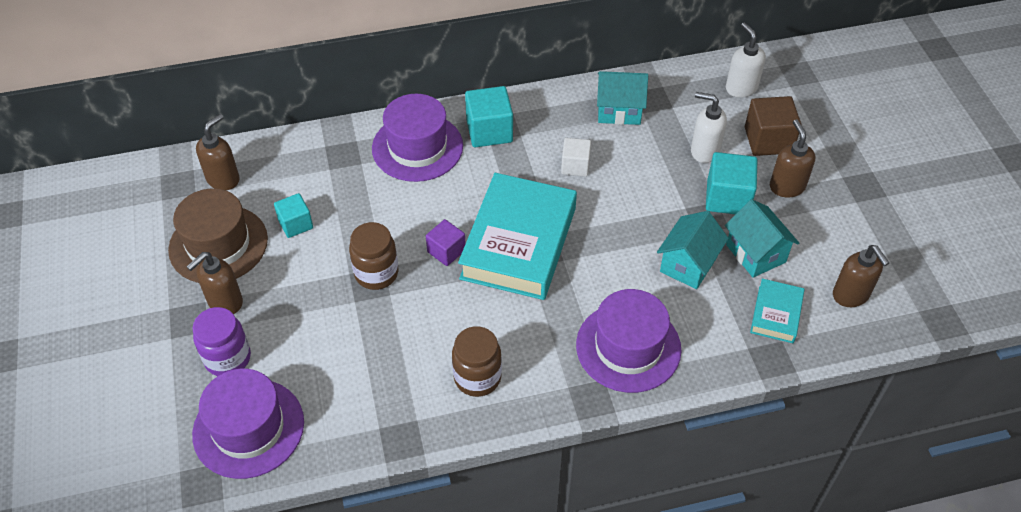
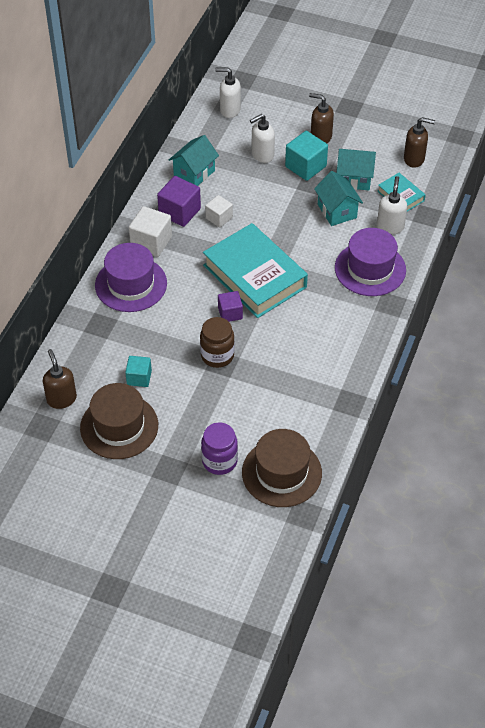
camera: 55 degrees left, 0 degrees up
brown soap dispenser [187,252,243,314] -> none
purple hat [192,369,304,479] -> brown hat [242,429,322,507]
brown jar [452,326,502,397] -> none
turquoise cube [465,86,513,147] -> white cube [129,206,172,257]
brown cube [745,96,801,156] -> none
none -> purple cube [157,176,201,227]
none -> white soap dispenser [377,176,407,234]

